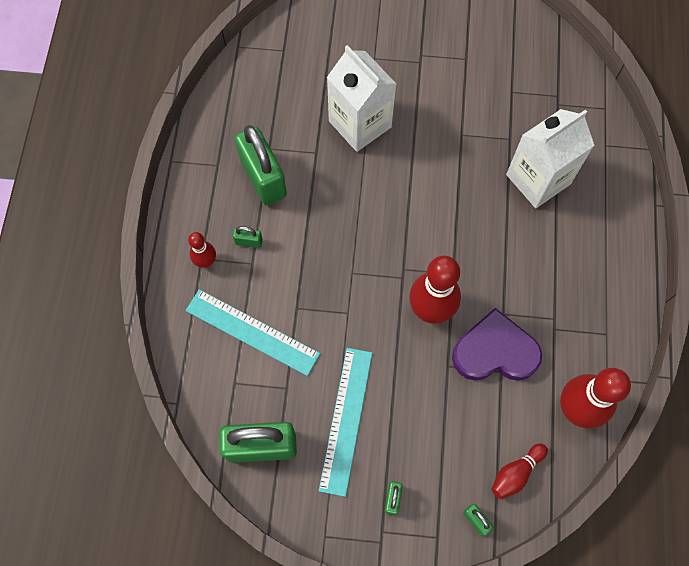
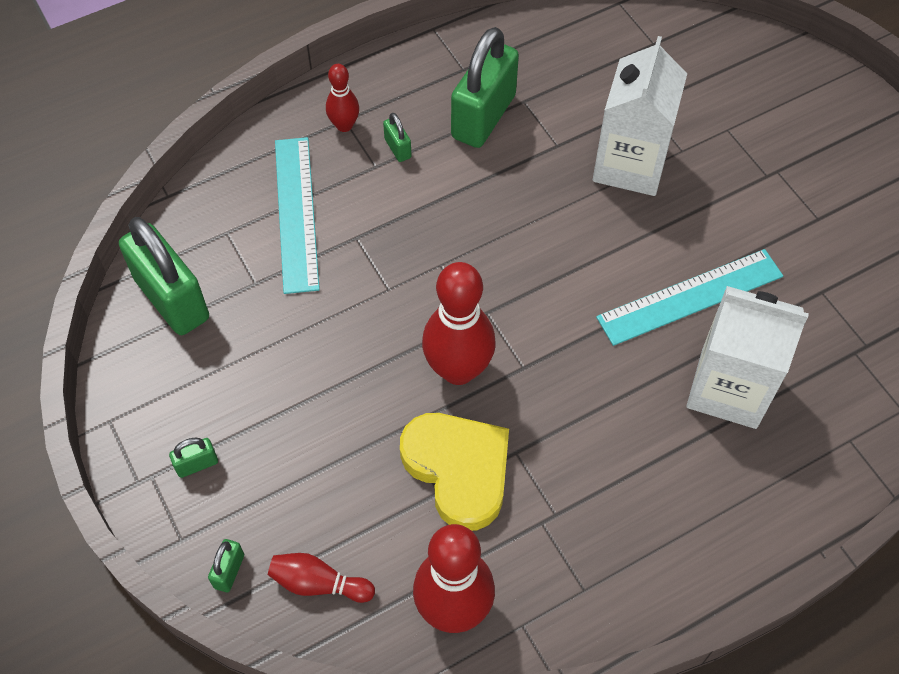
camera: 55 degrees right, 10 degrees down
turquoise ruler [319,348,373,497] -> turquoise ruler moved to [596,249,783,346]
purple heart [452,308,542,381] -> yellow heart [400,413,509,531]

